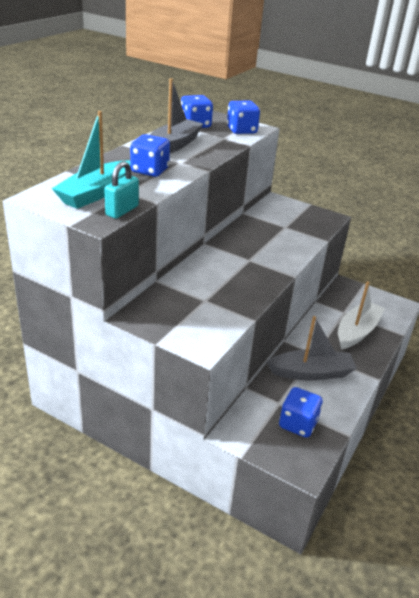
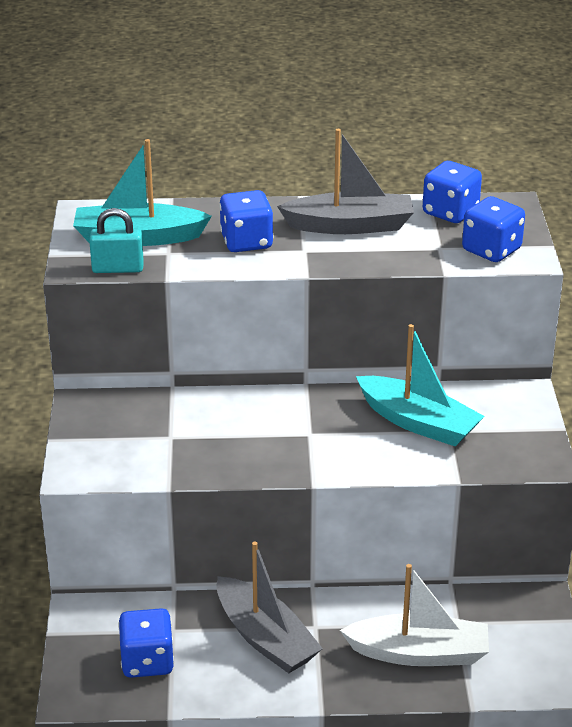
camera: 60 degrees right, 0 degrees up
none -> turquoise boat [356,324,485,446]

